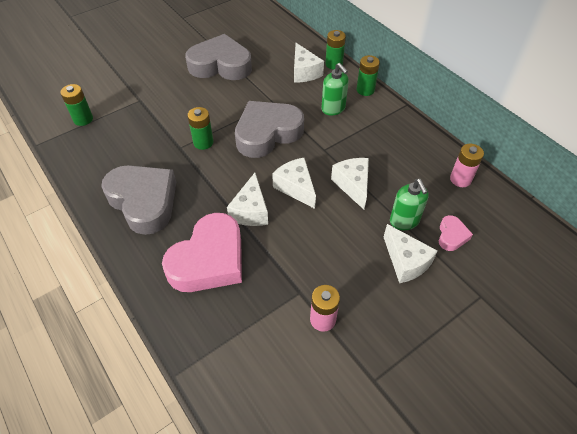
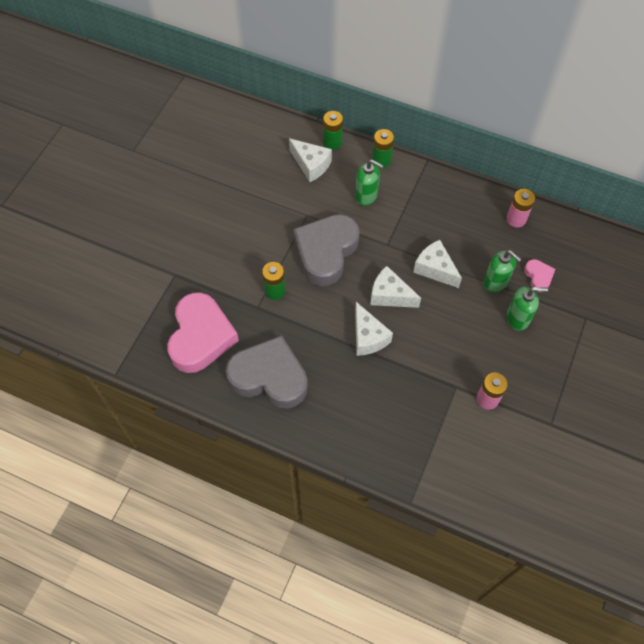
camera: 30 degrees left, 10 degrees up
green battery [60,84,93,126] -> none
pink heart [162,213,242,292] -> pink heart moved to [167,292,239,373]
grey heart [185,34,252,80] -> none
white cheese [384,224,437,283] -> green soap dispenser [506,287,548,331]

